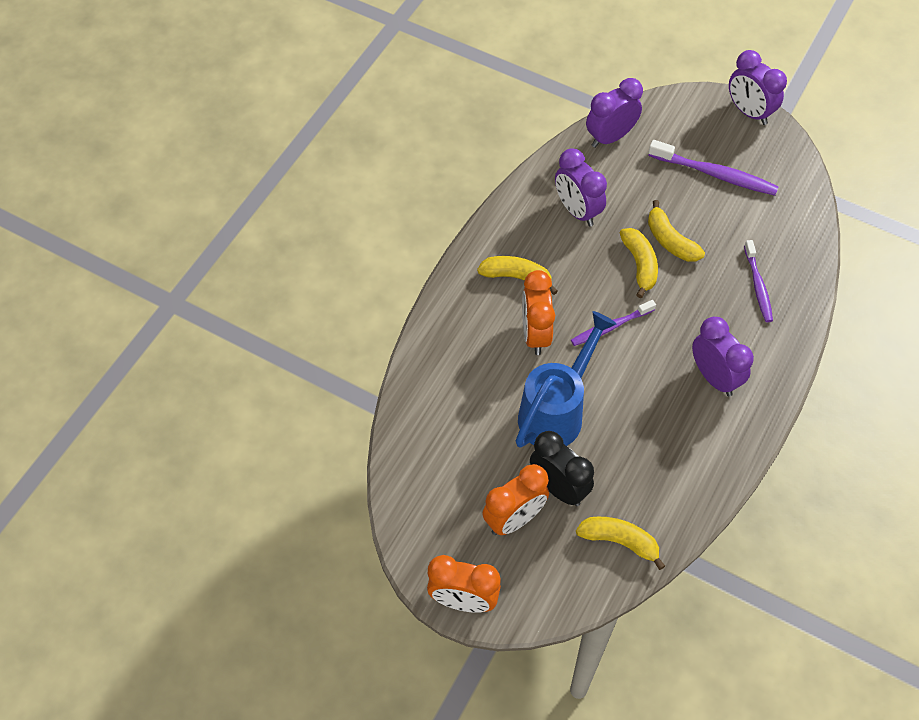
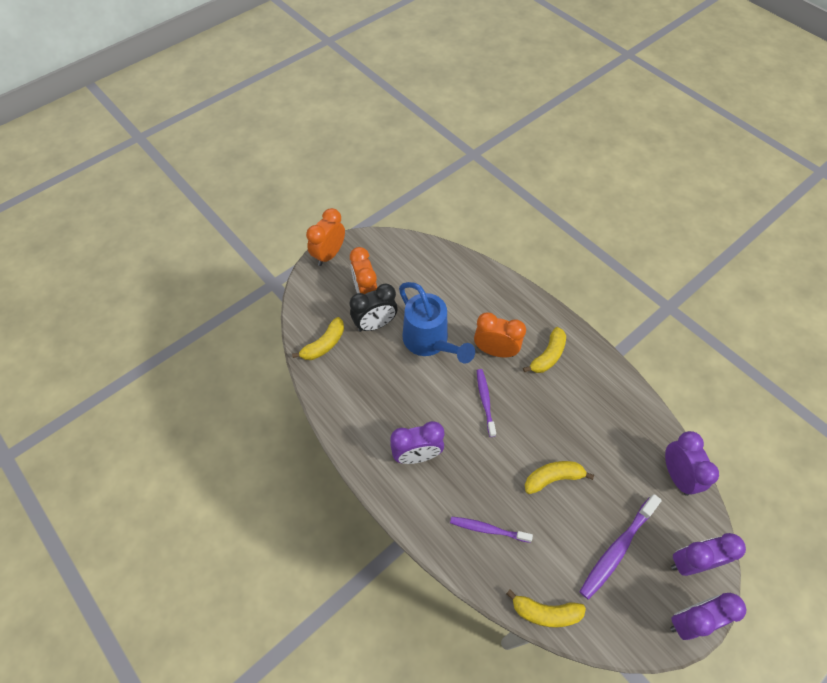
camera: 110 degrees right, 0 degrees up
purple clock [555,148,607,226] -> purple clock moved to [671,533,746,576]
yellow banana [620,228,658,298] -> yellow banana moved to [506,589,586,628]

